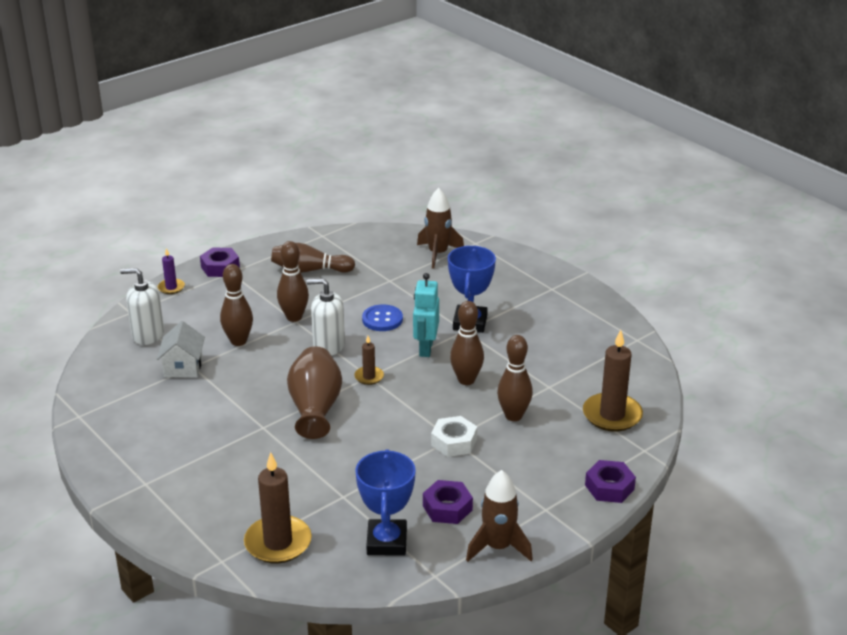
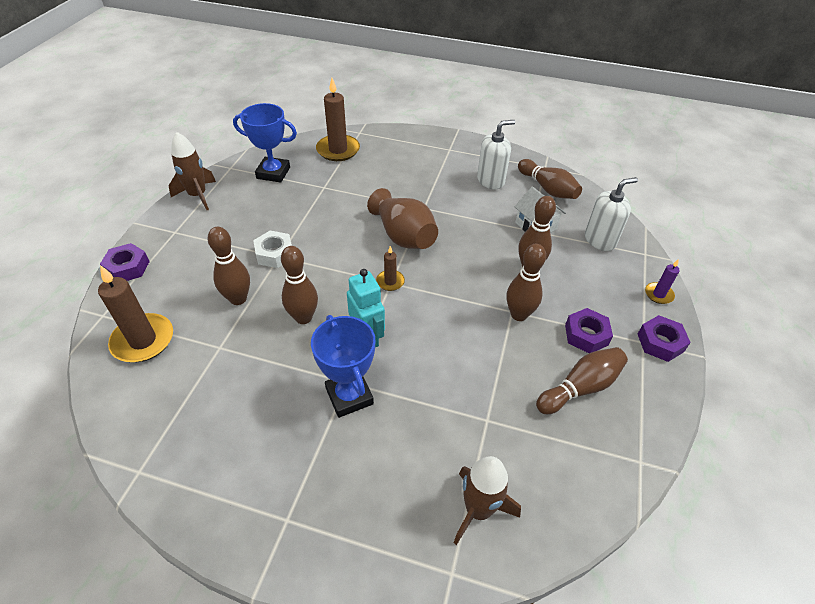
camera: 145 degrees right, 15 degrees up
white soap dispenser [307,278,345,356] -> white soap dispenser moved to [477,120,515,189]
blue trophy [355,449,416,556] -> blue trophy turned 45 degrees counterclockwise [233,103,297,183]
blue button [362,304,403,331] -> none
purple nut [423,480,473,524] -> purple nut moved to [565,308,613,353]
none -> brown bowling pin [518,159,582,199]

